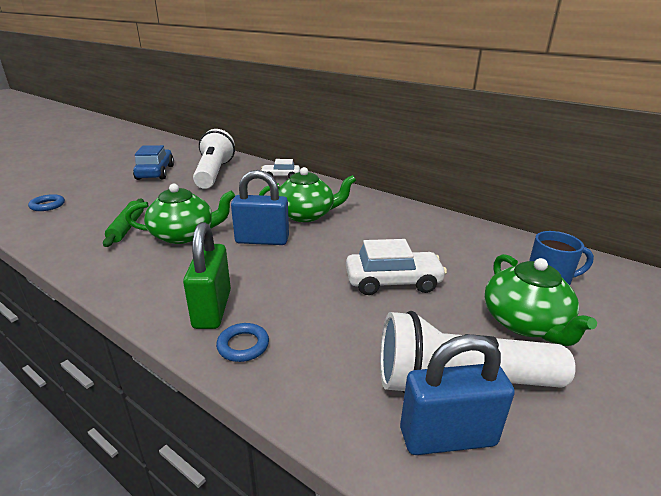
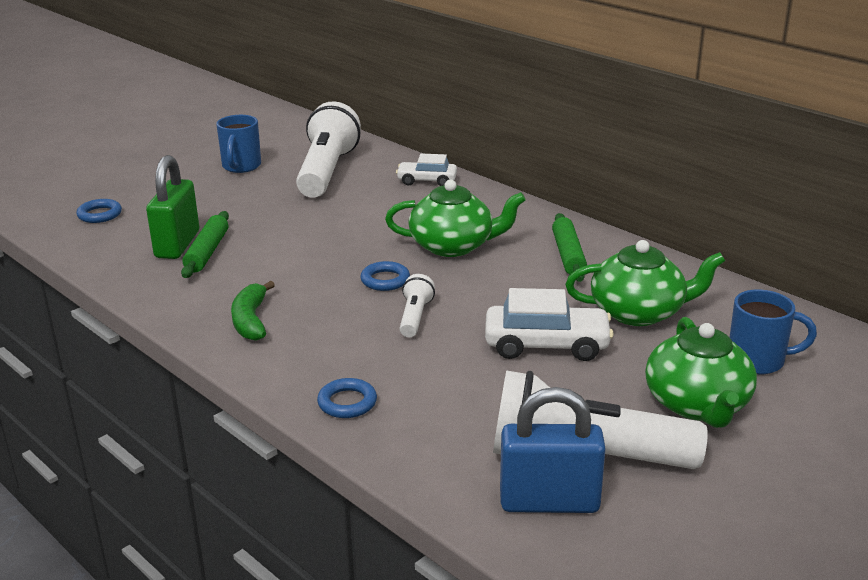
camera: 10 degrees right, 0 degrees up
green teapot [125,184,235,244] -> green teapot moved to [565,240,725,326]
blue car [133,145,174,180] -> blue mug [216,115,261,173]
green padlock [183,222,231,329] -> green padlock moved to [146,155,199,259]
blue padlock [231,170,289,245] -> blue ring [360,261,410,291]
none -> green banana [231,281,275,341]
none -> white flashlight [400,274,435,337]
none -> green rolling pin [552,213,587,282]

